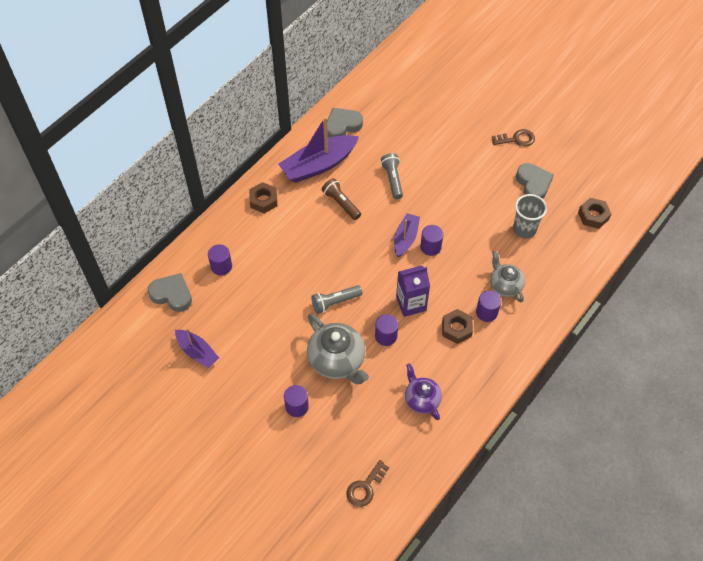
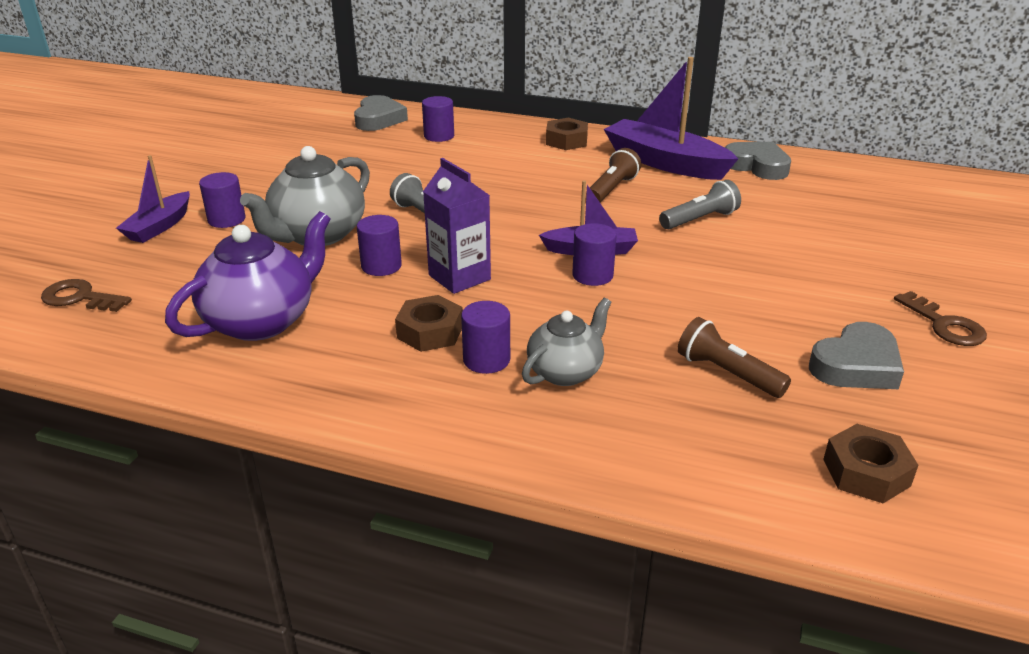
camera: 70 degrees right, 25 degrees down
purple boat [175,328,219,368] -> purple boat moved to [116,155,190,243]
purple teapot [405,363,442,420] -> purple teapot [165,211,331,341], size x1.61
grey cup [513,194,547,238] -> brown flashlight [678,317,791,398]

